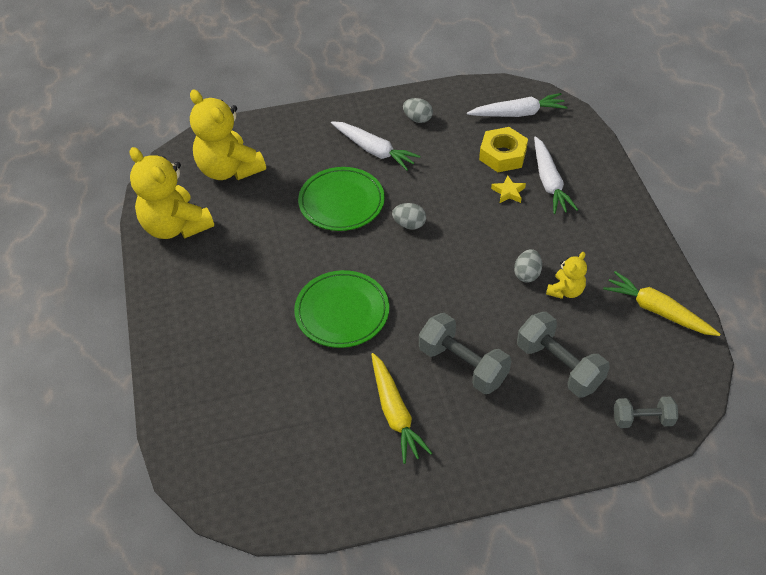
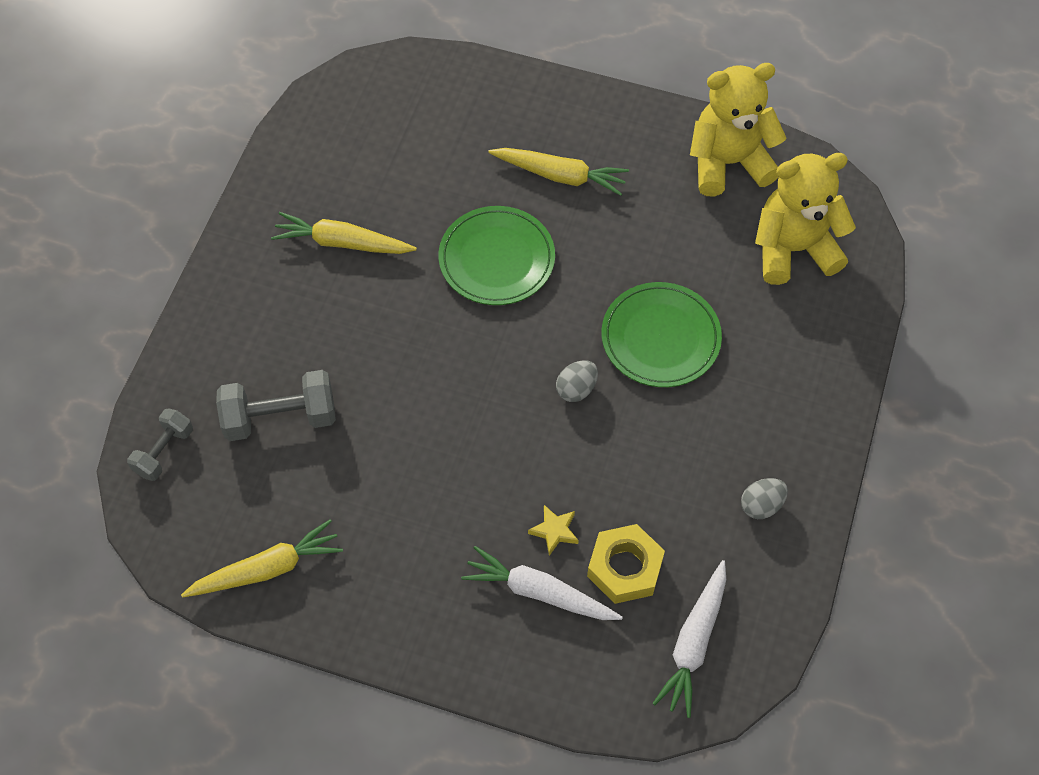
camera: 120 degrees right, 10 degrees up
white carrot [331,121,420,171] -> none
grey dumbbell [419,313,511,394] -> none
grey egg [514,249,542,283] -> none
yellow teddy bear [546,252,587,299] -> none
none -> yellow carrot [488,148,629,196]

